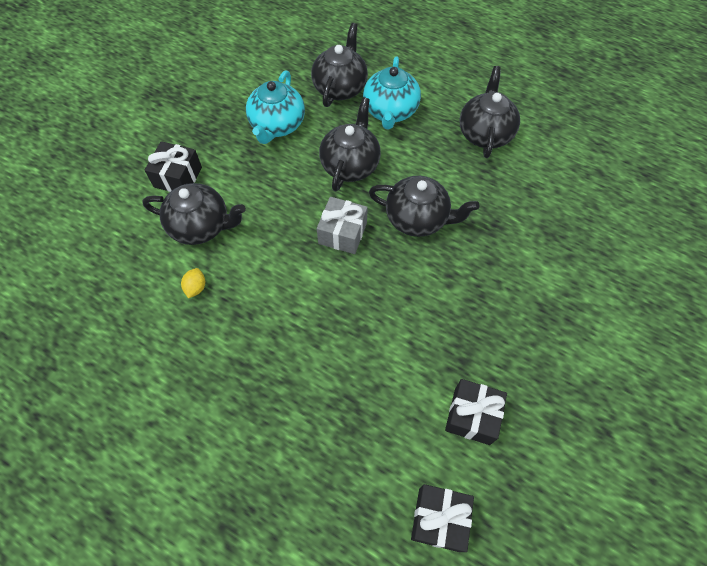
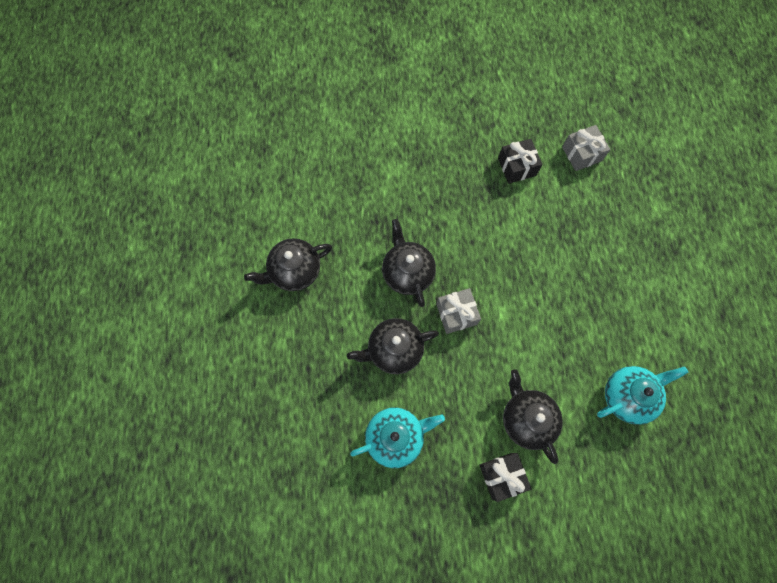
camera: 125 degrees left, 10 degrees up
yellow lemon [181,268,205,298] -> none
black teapot [311,23,368,107] -> none
turquoise teapot [363,56,421,130] -> turquoise teapot moved to [597,366,688,425]
black gift [411,484,474,552] -> grey gift [562,125,610,171]

